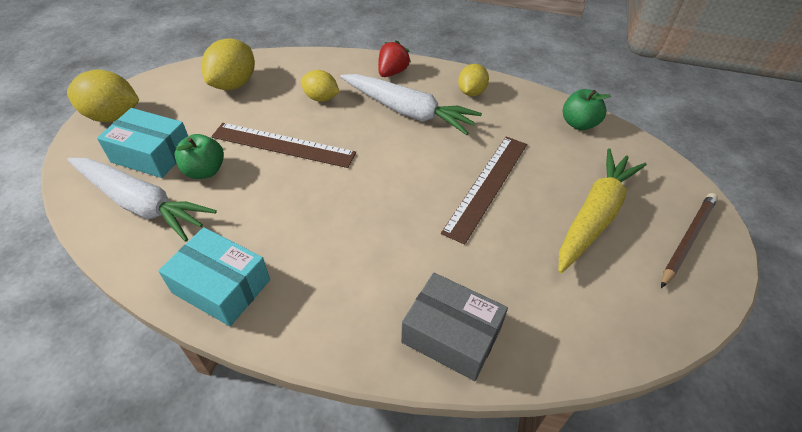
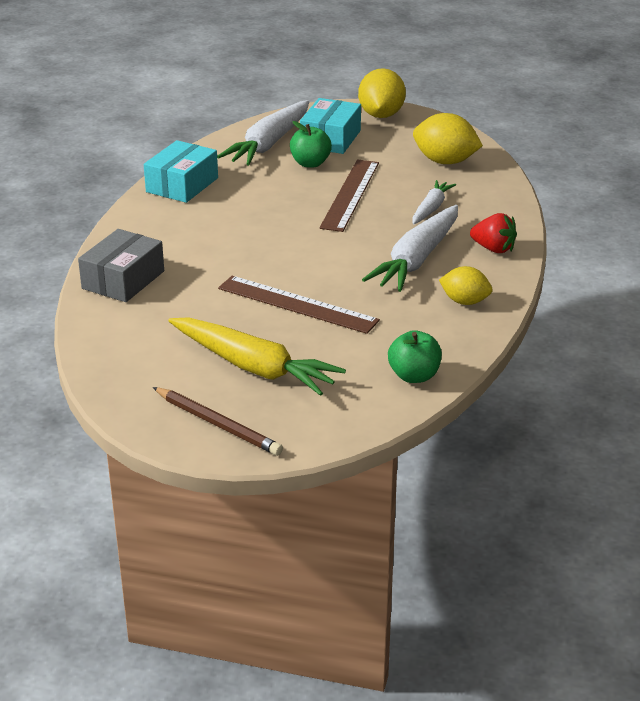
camera: 90 degrees right, 15 degrees down
yellow lemon [301,70,340,102] -> white carrot [412,180,456,225]

